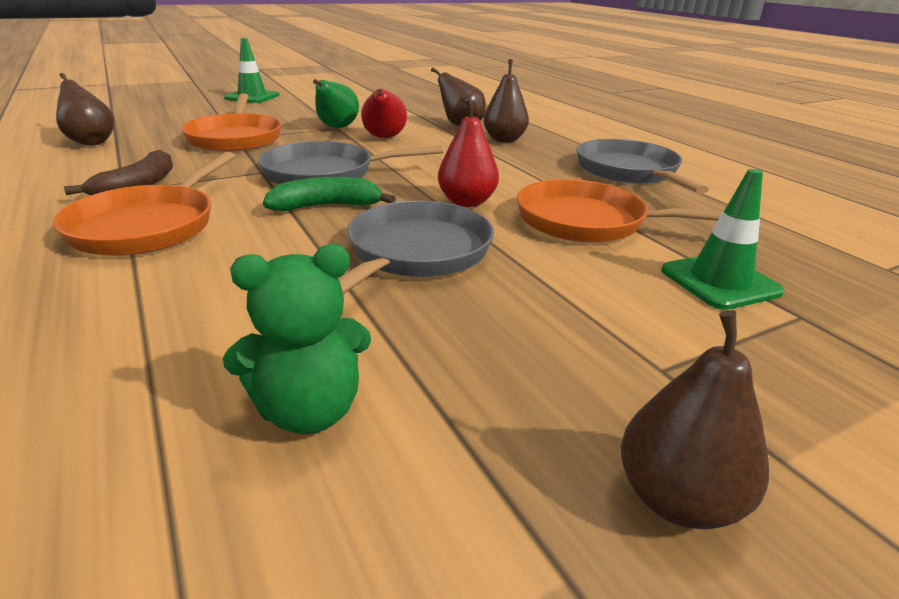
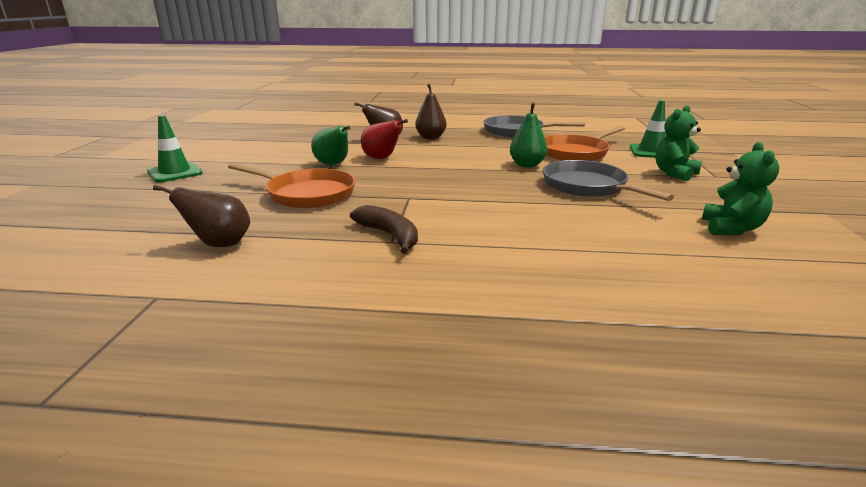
camera: 55 degrees left, 5 degrees down
orange pan [53,152,235,256] -> none
grey pan [258,141,443,184] -> none
green banana [263,177,396,211] -> none
red pear [438,98,499,207] -> green pear [510,102,547,168]
brown pear [621,310,769,529] -> none
none -> green teddy bear [655,105,702,181]

